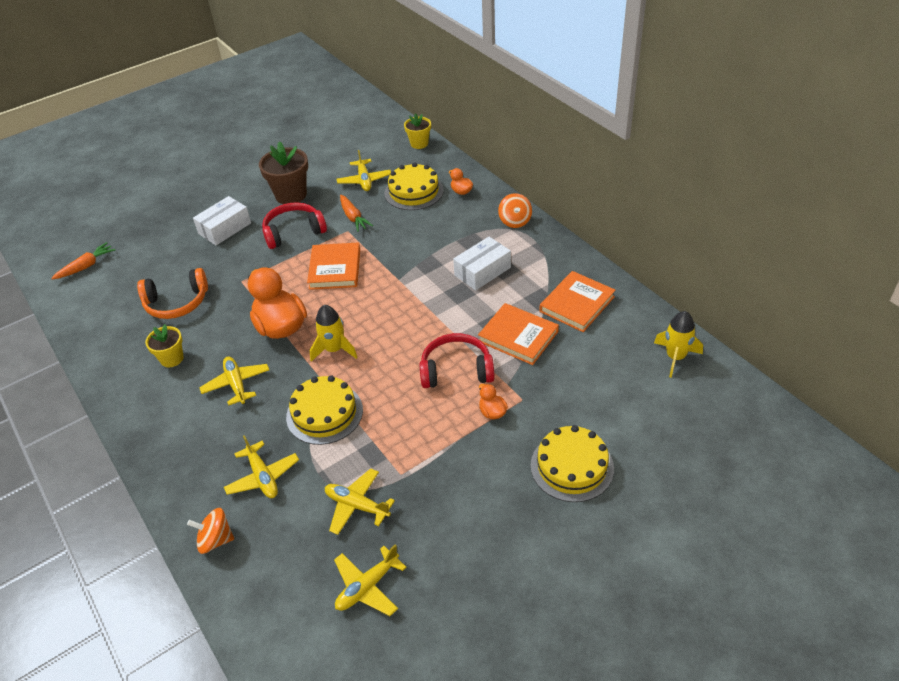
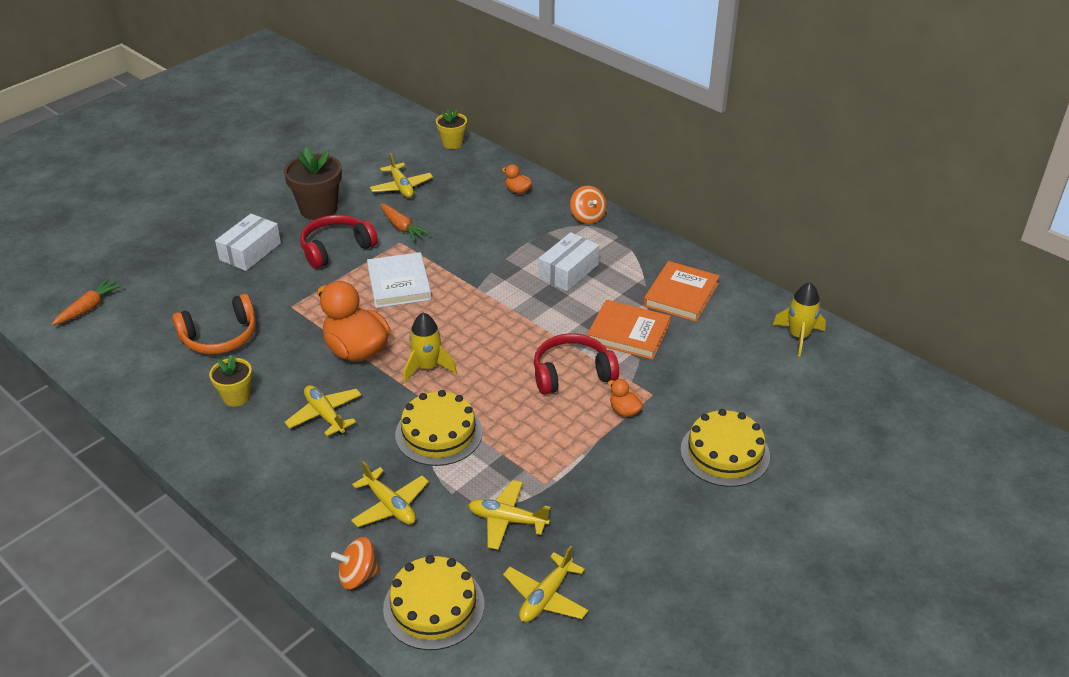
camera: 15 degrees left, 5 degrees down
orange book [307,243,360,290] -> white book [367,252,432,308]
yellow cake [384,163,444,210] -> yellow cake moved to [383,555,484,650]

